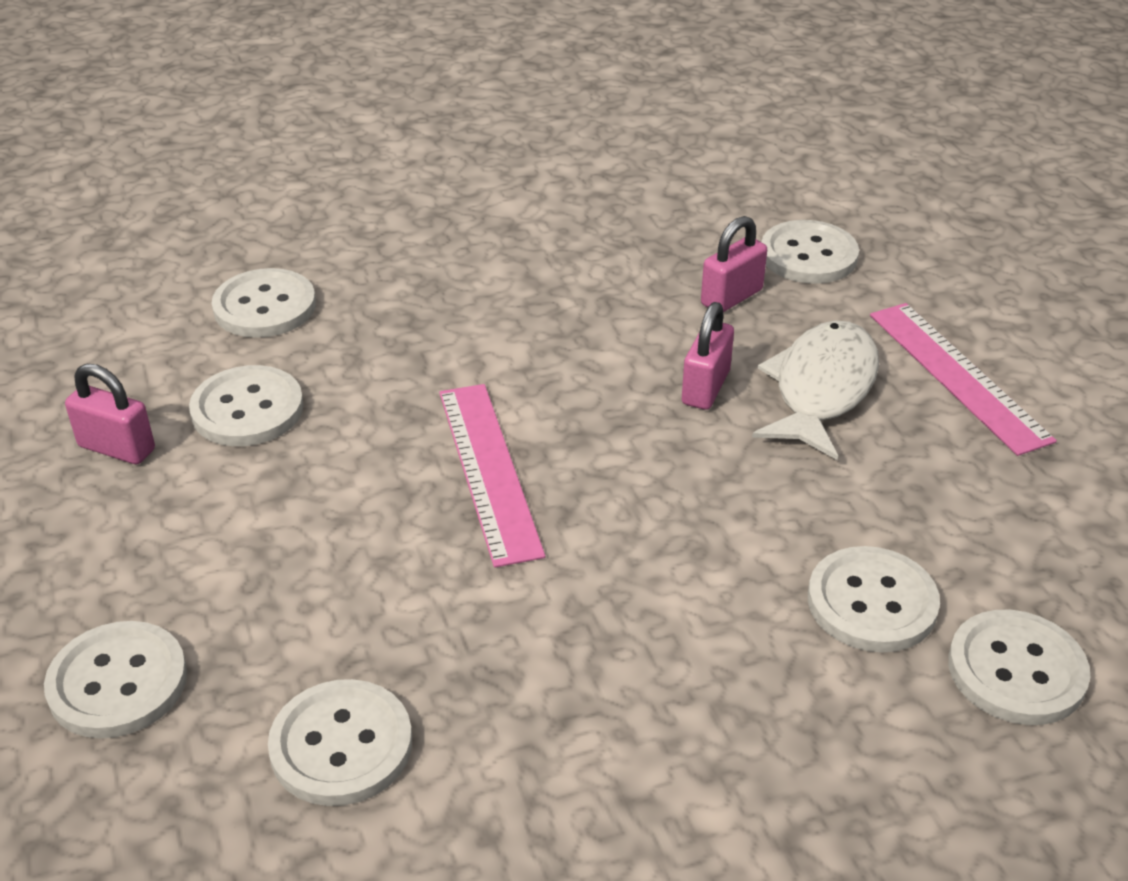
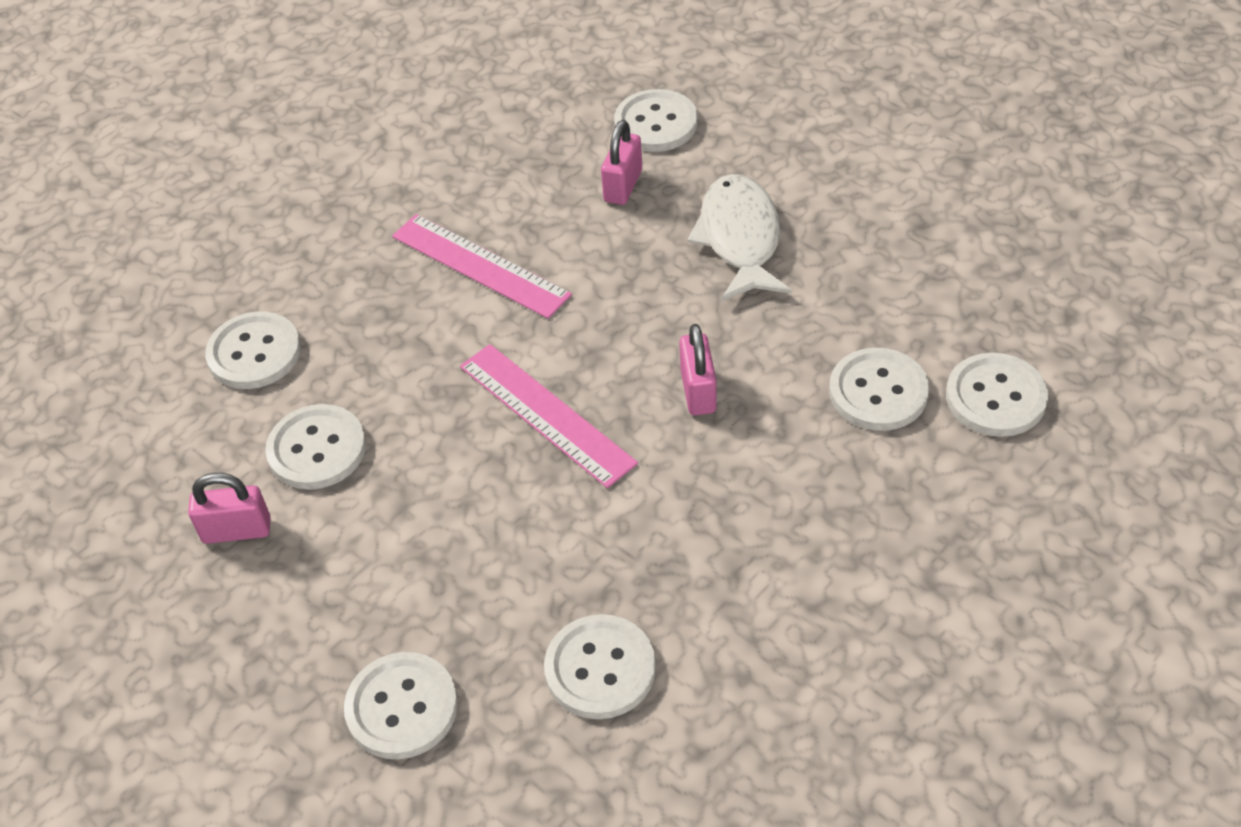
camera: 25 degrees left, 10 degrees up
pink padlock [682,302,734,410] -> pink padlock moved to [679,324,717,415]
pink ruler [870,303,1057,456] -> pink ruler moved to [392,214,572,319]

